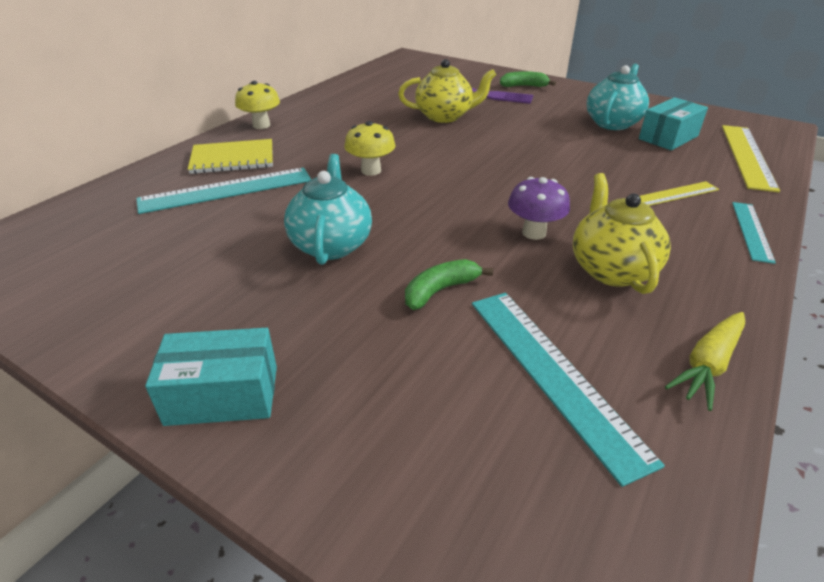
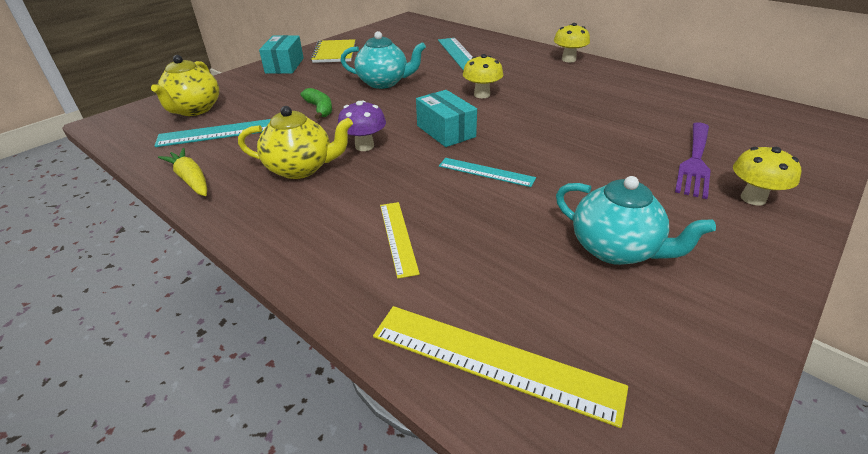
camera: 100 degrees right, 0 degrees up
yellow notebook [188,139,273,174] -> yellow notebook moved to [311,39,355,63]
yellow teapot [398,59,497,123] -> yellow teapot moved to [151,55,219,116]
green banana [500,71,556,87] -> yellow mushroom [733,147,801,206]
turquoise box [639,97,708,150] -> turquoise box moved to [416,90,477,147]
turquoise ruler [732,202,776,264] -> turquoise ruler moved to [439,158,536,187]

